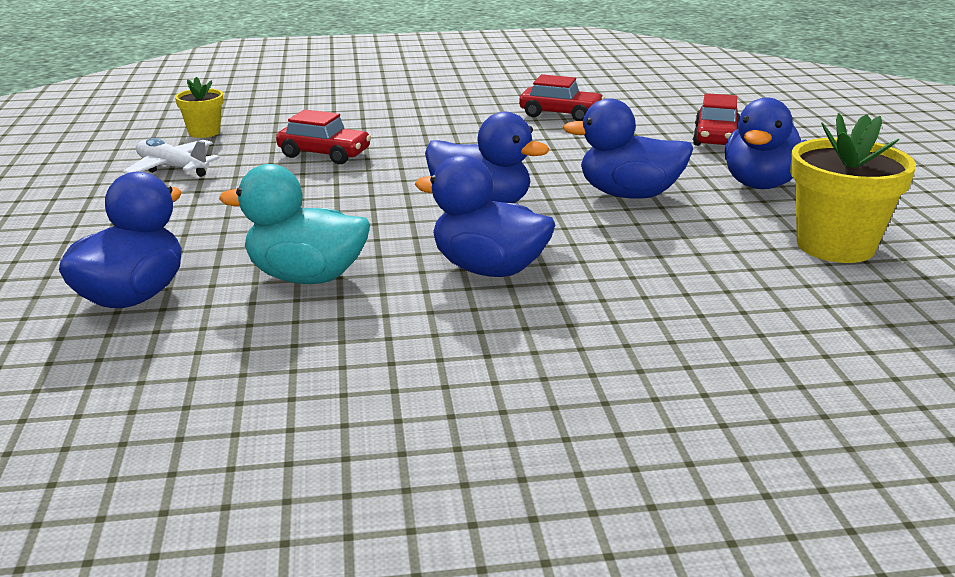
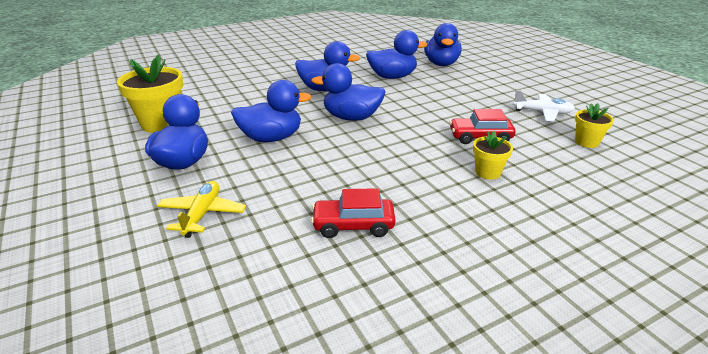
camera: 160 degrees right, 5 degrees up
turquoise duck [219,164,370,284] -> blue duck [366,30,428,79]
red car [693,93,740,146] -> yellow plane [157,181,246,238]
none -> yellow flower pot [473,131,513,180]

